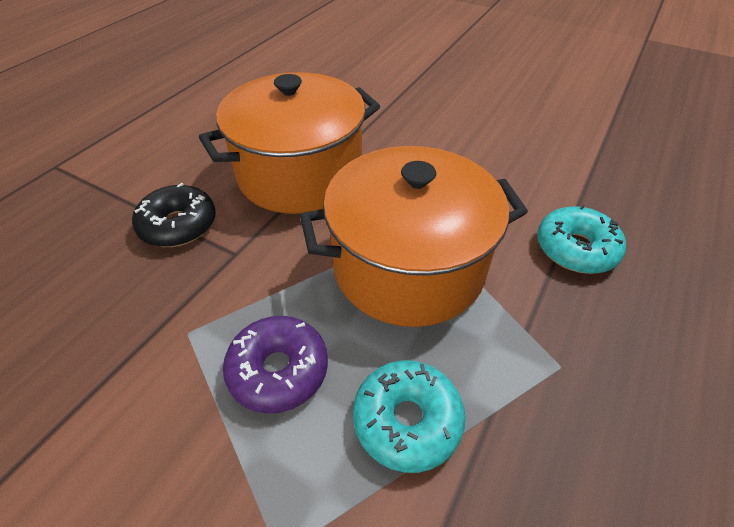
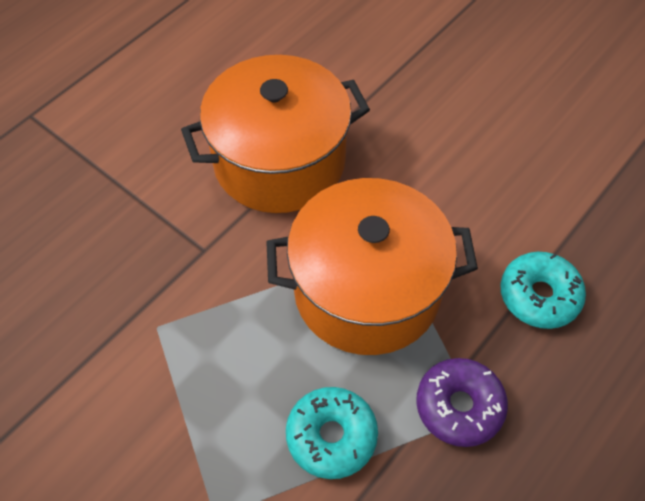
camera: 10 degrees right, 10 degrees up
black donut [132,183,216,247] -> none
purple donut [223,316,328,414] -> purple donut moved to [416,358,508,447]

